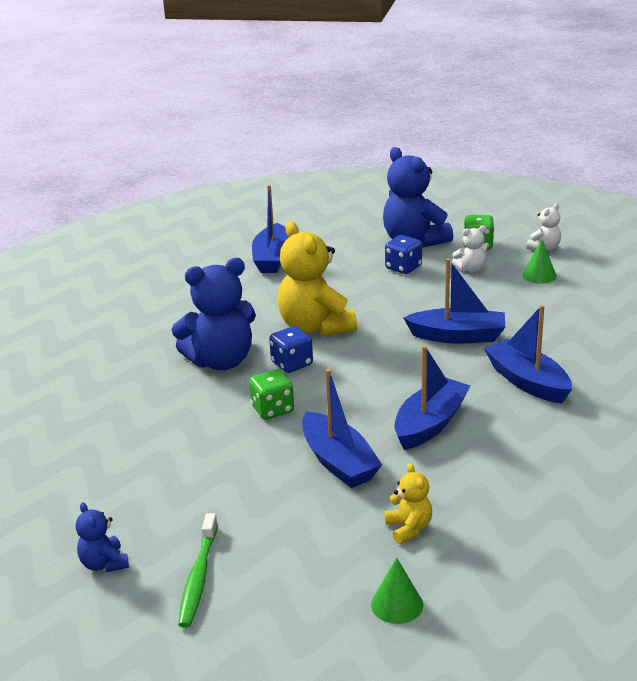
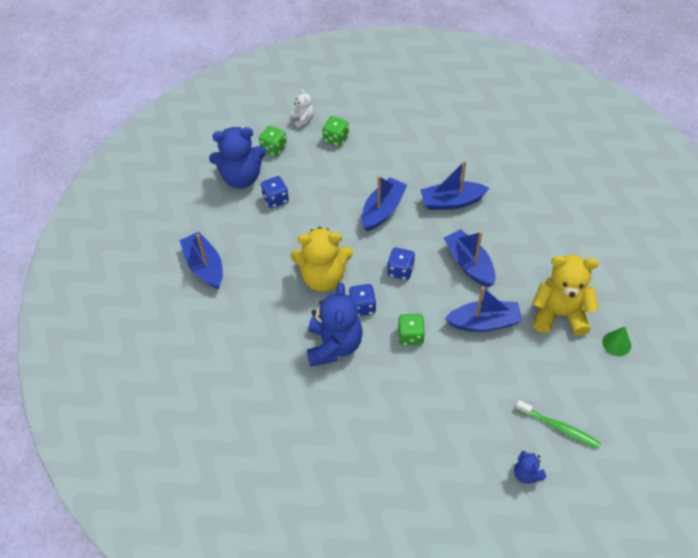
camera: 65 degrees left, 25 degrees up
blue teddy bear [76,502,129,572] -> blue teddy bear turned 60 degrees clockwise [514,451,546,484]
blue boat [252,185,289,273] -> blue boat turned 150 degrees counterclockwise [179,232,223,289]
yellow teddy bear [384,463,432,544] -> yellow teddy bear [532,255,599,336], size x2.09
white teddy bear [452,225,487,273] -> none
green cone [522,239,557,284] -> green dice [322,116,349,147]
none -> blue dice [387,248,415,280]

